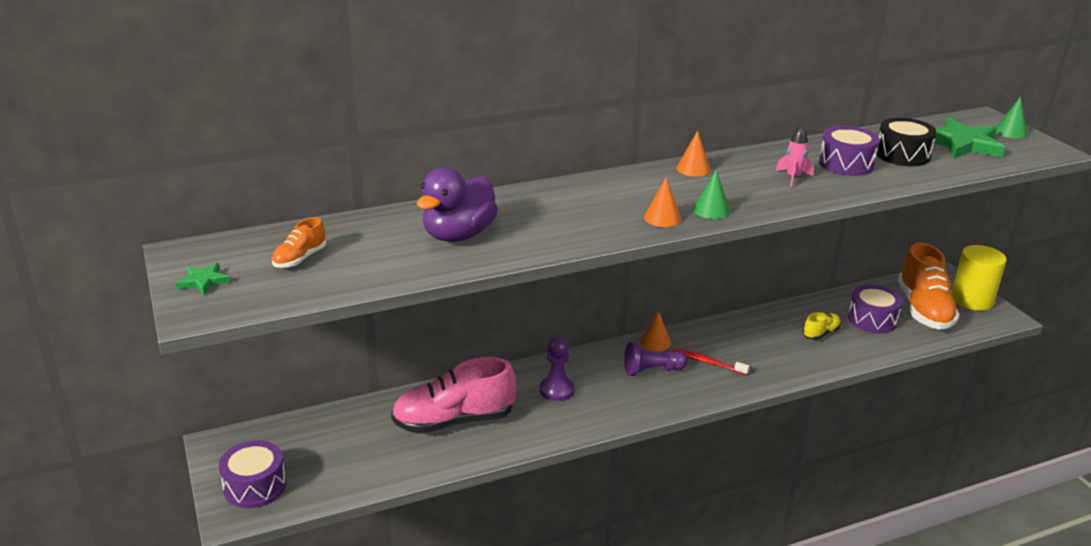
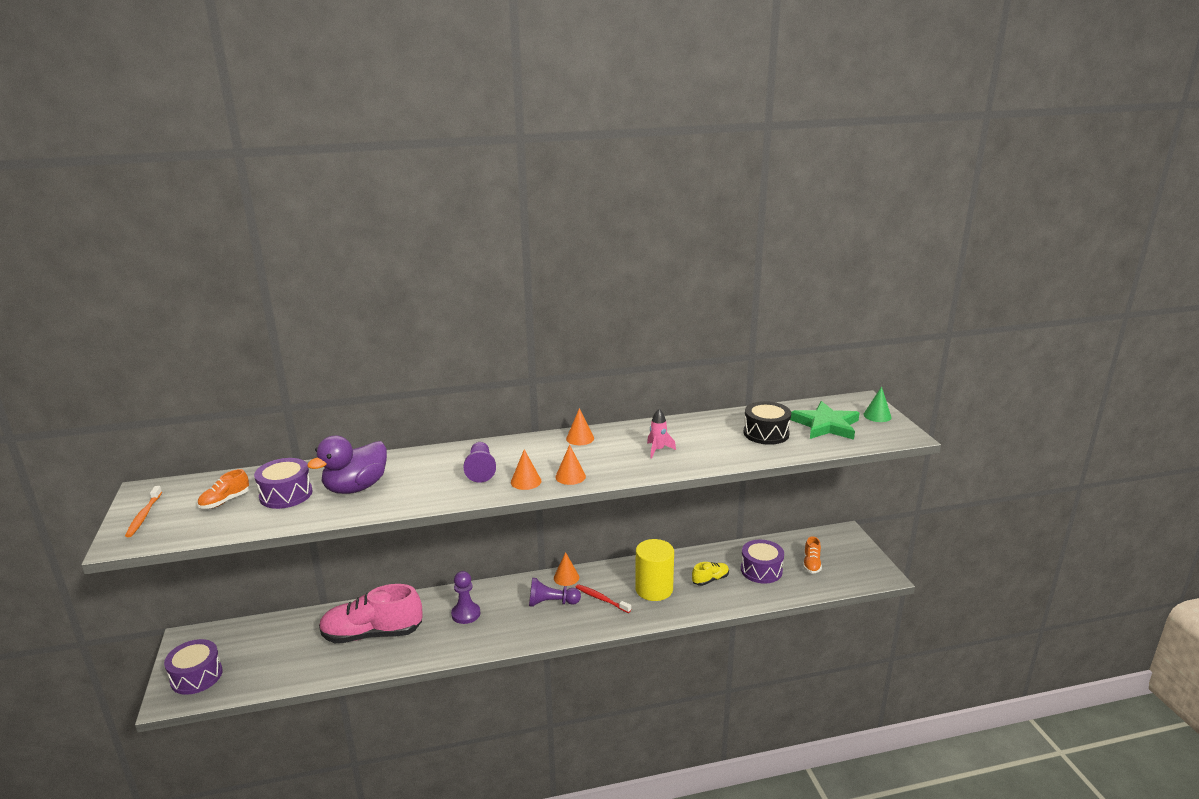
camera: 10 degrees right, 5 degrees down
green star [176,263,230,295] -> orange toothbrush [125,486,162,537]
green cone [693,170,730,219] -> orange cone [555,444,586,485]
purple drum [819,126,880,176] -> purple drum moved to [254,458,312,509]
orange shoe [898,243,960,330] -> orange shoe [803,536,822,573], size x0.46
yellow cylinder [951,245,1007,311] -> yellow cylinder moved to [635,539,674,601]
none -> purple pawn [464,442,496,483]

